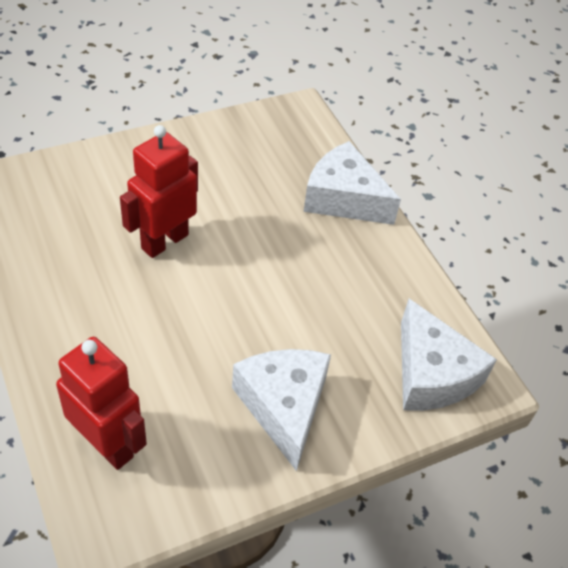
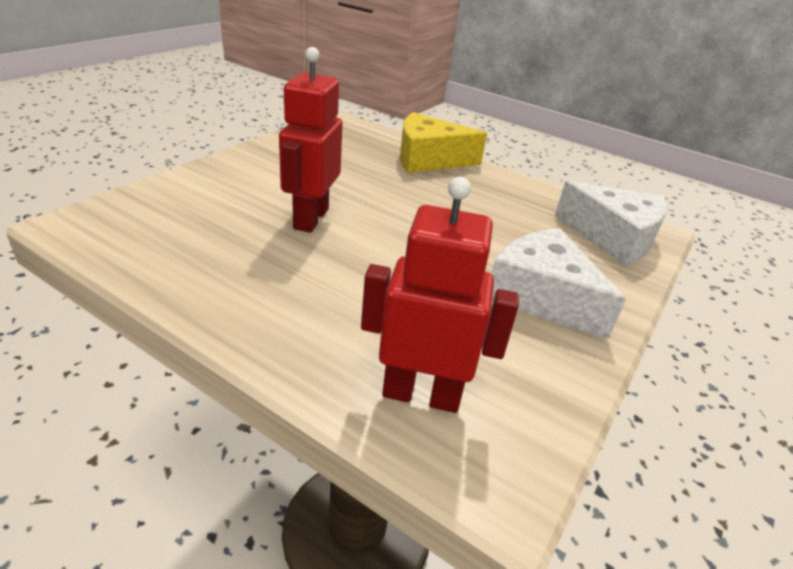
camera: 30 degrees left, 15 degrees down
white cheese [303,141,401,225] -> yellow cheese [400,112,487,173]

